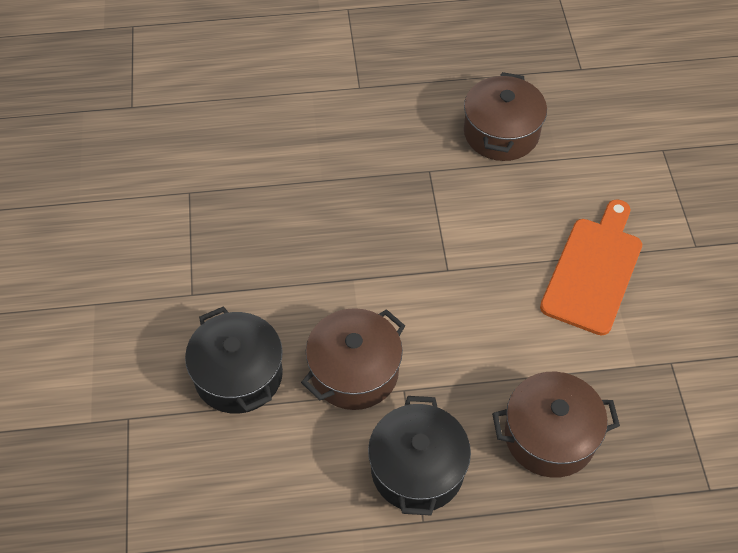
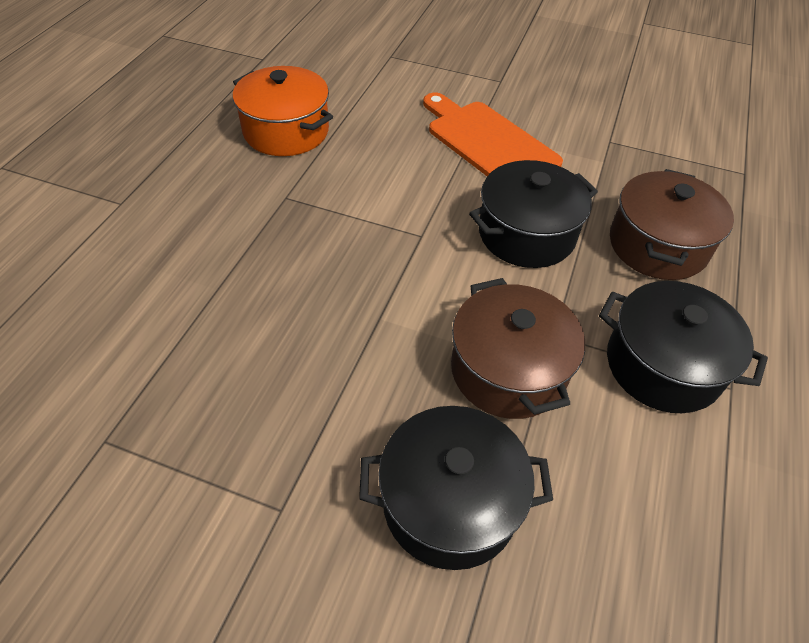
camera: 65 degrees left, 5 degrees down
brown pot [464,72,547,161] -> orange pot [233,66,333,156]
none -> black pot [469,160,598,268]

